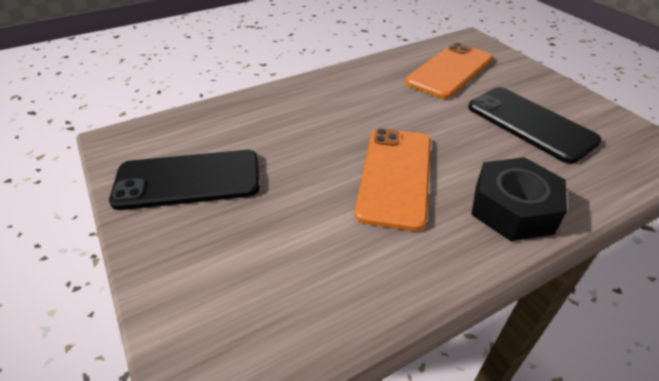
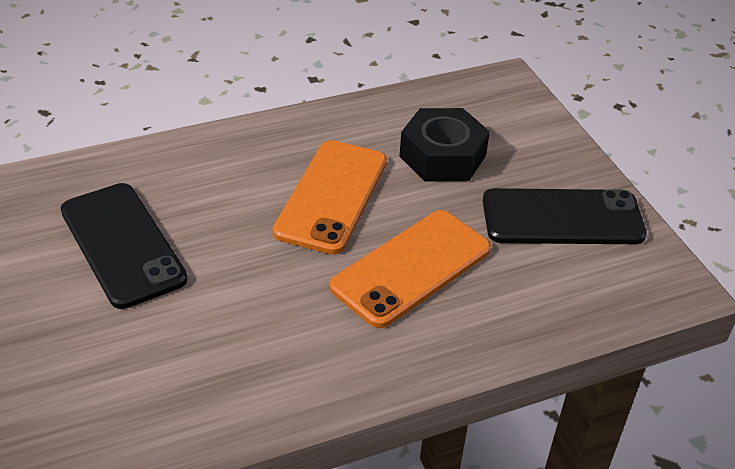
camera: 175 degrees left, 0 degrees up
orange phone [405,42,493,99] -> orange phone moved to [329,210,491,328]
black nut [471,157,567,241] -> black nut moved to [399,108,490,181]

